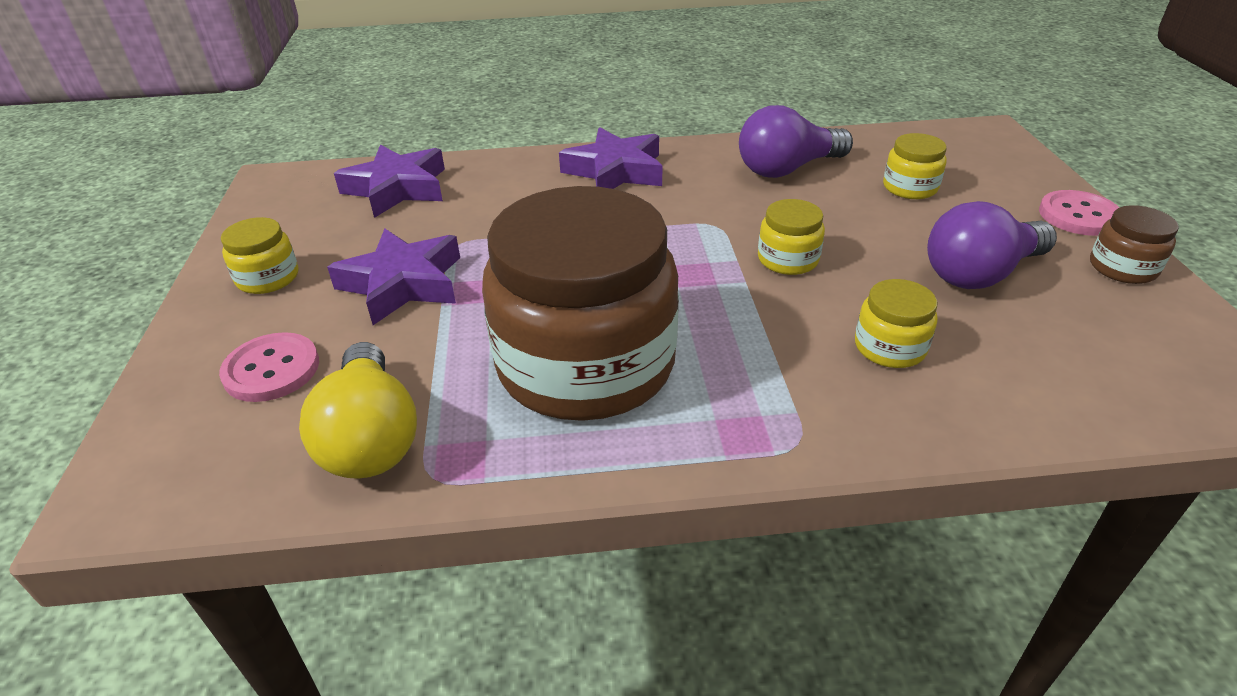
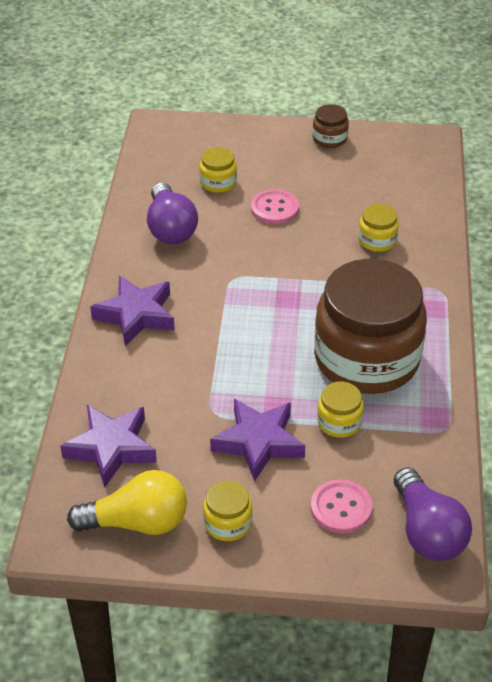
camera: 80 degrees left, 5 degrees up
yellow light bulb [299,342,417,479] -> yellow light bulb moved to [67,470,187,535]
yellow jar [758,199,825,275] -> yellow jar moved to [317,382,364,438]
purple light bulb [927,201,1057,289] -> purple light bulb moved to [394,467,472,561]
pink button [1039,190,1120,236] -> pink button moved to [251,189,299,224]

